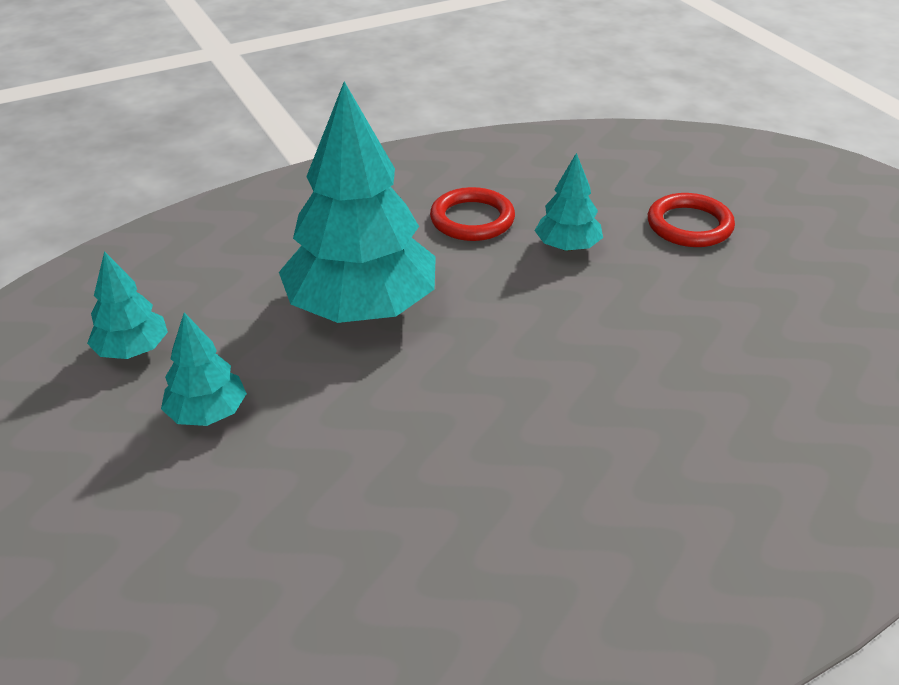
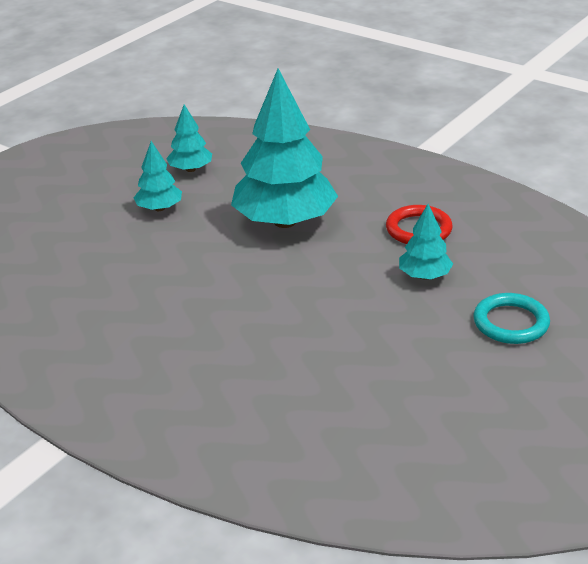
camera: 65 degrees right, 5 degrees down
red ring [648,193,735,247] -> turquoise ring [473,293,550,344]

